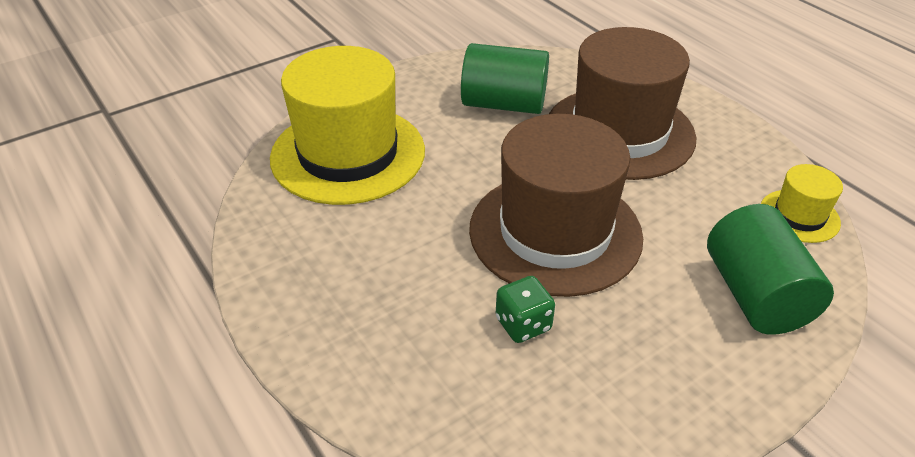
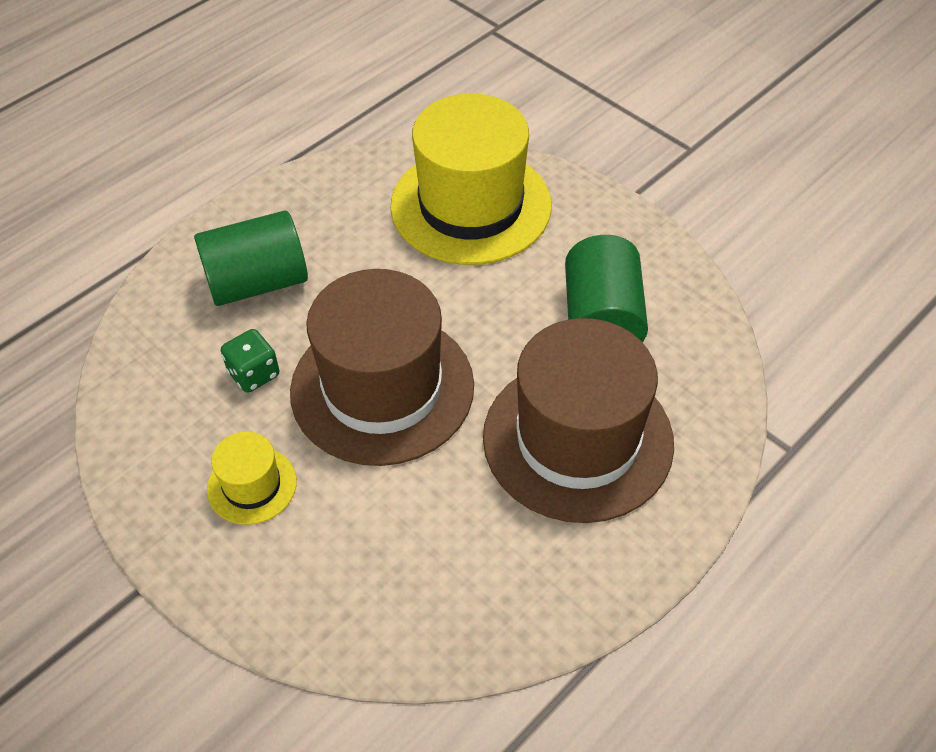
camera: 80 degrees right, 10 degrees up
green cylinder [707,204,834,335] -> green cylinder moved to [194,210,308,306]
yellow hat [761,164,843,243] -> yellow hat moved to [207,431,297,525]

